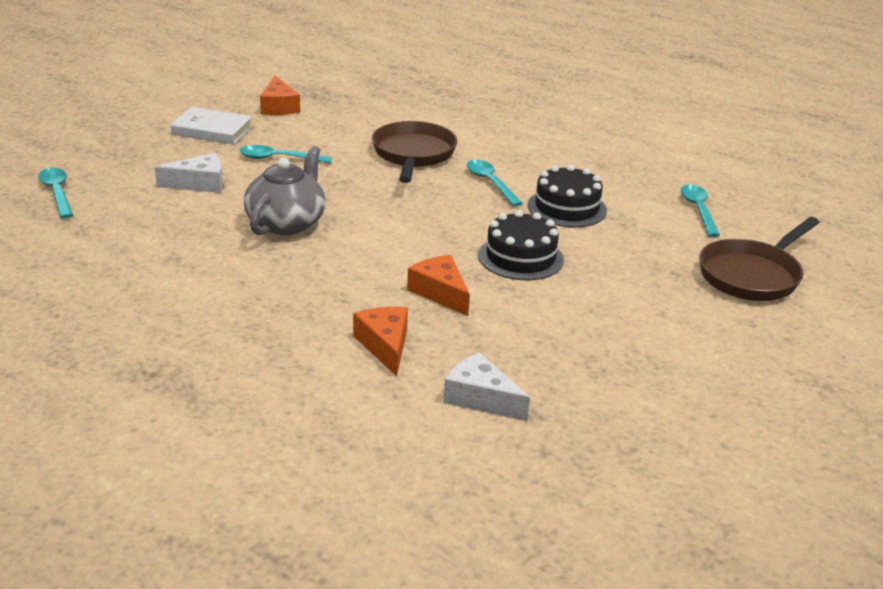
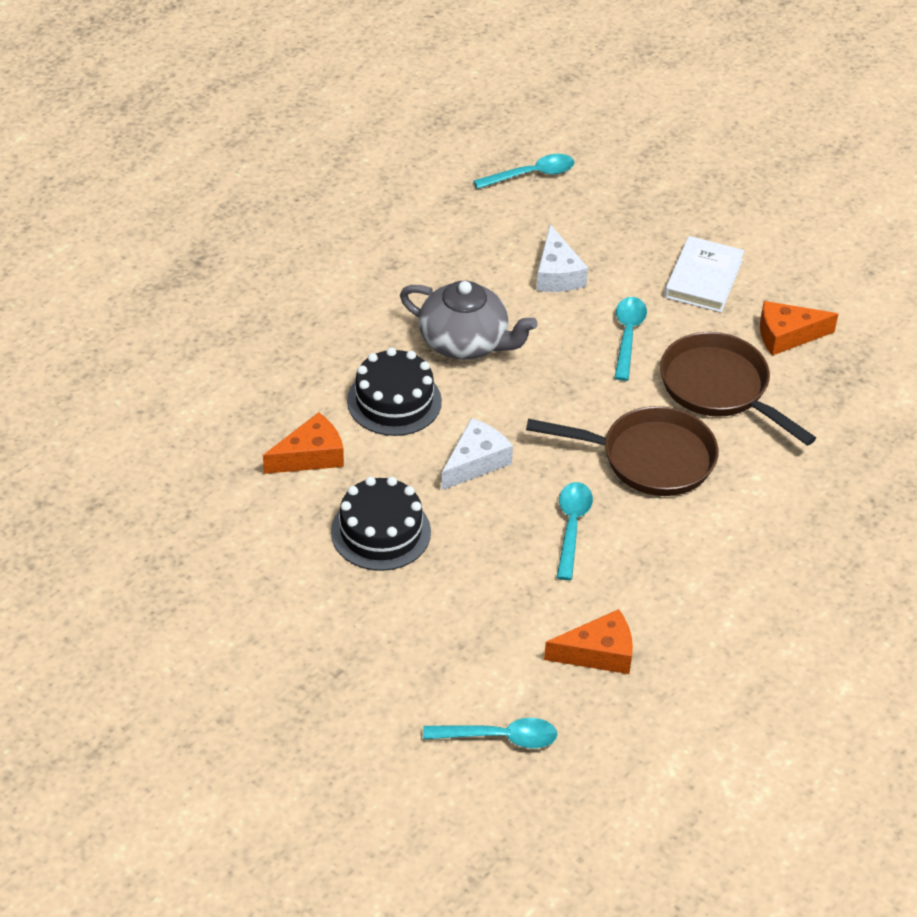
camera: 95 degrees right, 15 degrees up
orange cheese [353,307,408,376] -> orange cheese moved to [544,609,633,674]
white cheese [443,352,530,421] -> white cheese moved to [441,418,513,490]
turquoise spoon [467,159,523,206] -> turquoise spoon turned 60 degrees counterclockwise [557,482,593,580]
black cake [528,165,607,227] -> black cake moved to [347,348,442,436]
brown pan [699,217,819,301] -> brown pan moved to [660,332,816,446]

